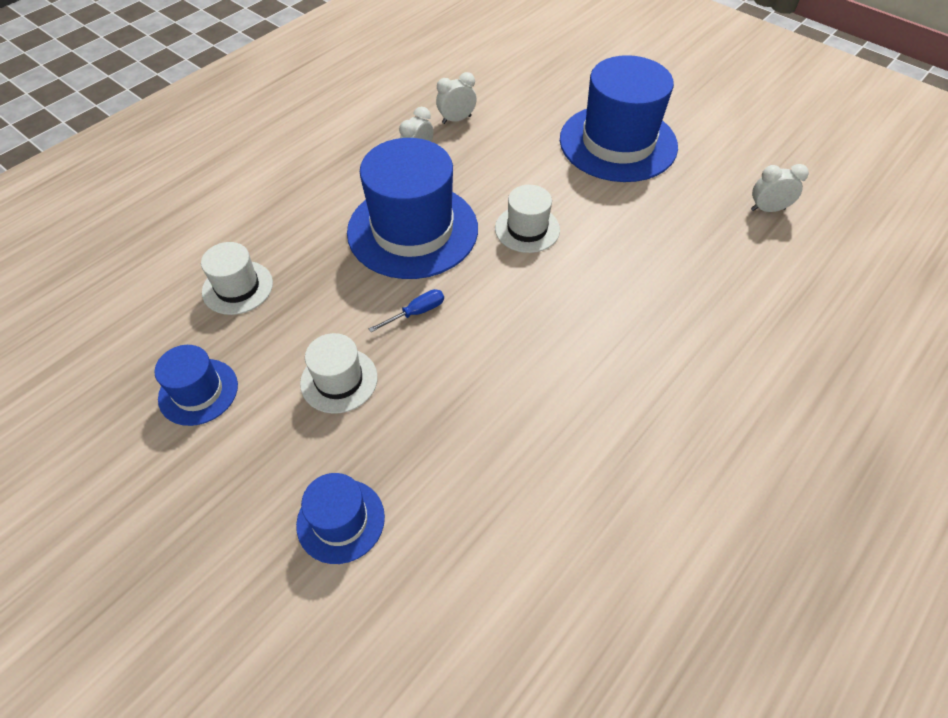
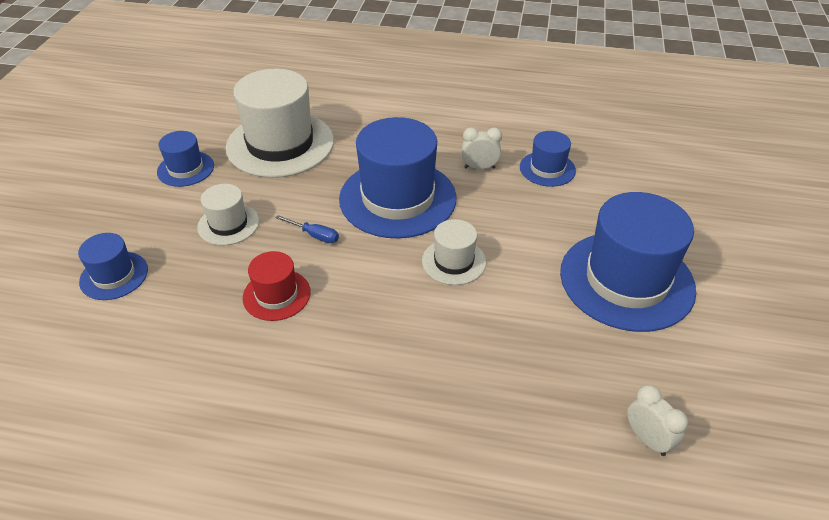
camera: 60 degrees right, 10 degrees down
white hat [201,242,273,315] -> white hat [226,69,334,178], size x2.00
white clock [436,72,477,124] -> blue hat [520,131,576,187]
none -> red hat [243,251,311,321]

